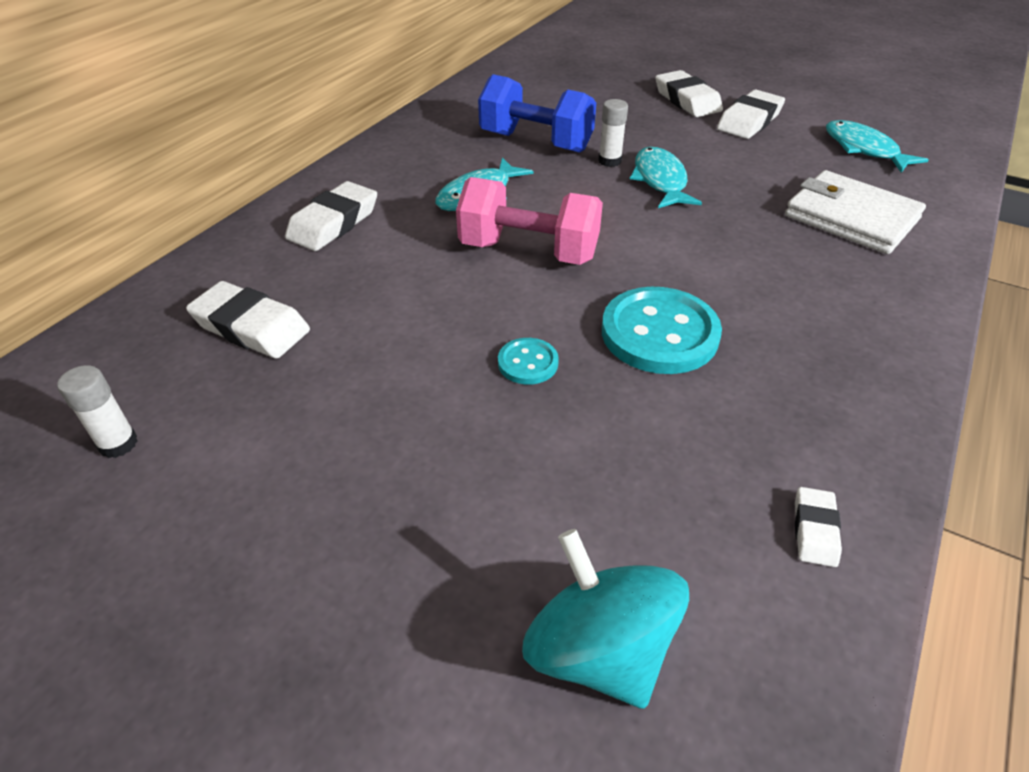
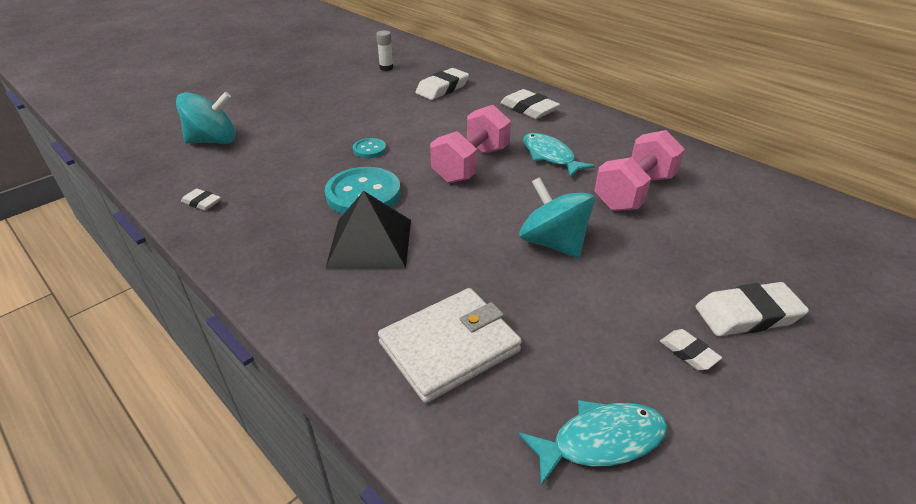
camera: 105 degrees right, 5 degrees down
blue dumbbell [478,74,596,153] -> pink dumbbell [594,130,685,211]
white glue stick [598,99,628,167] -> none
turquoise fish [630,147,702,208] -> turquoise spinning top [519,177,595,258]
white eraser [717,90,785,139] -> white eraser [660,329,722,371], size x0.54
none -> black pyramid [325,191,411,269]

